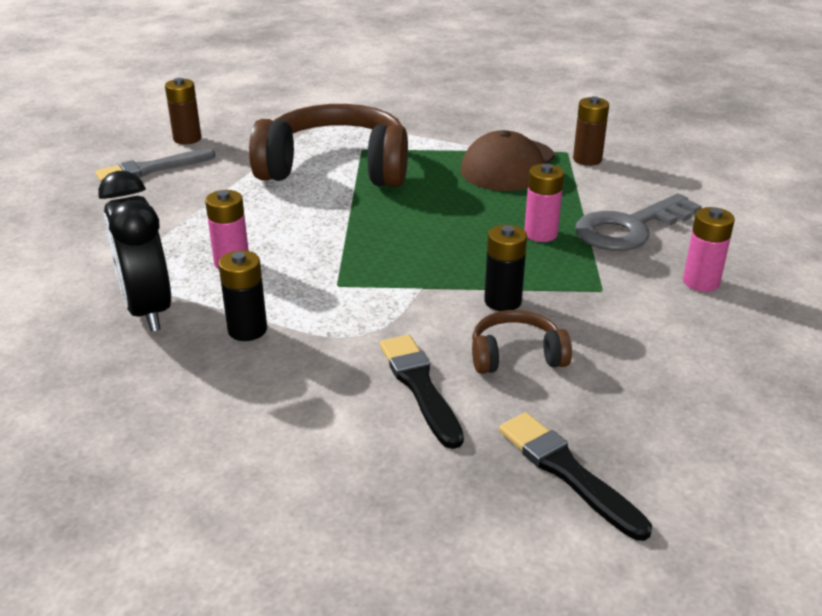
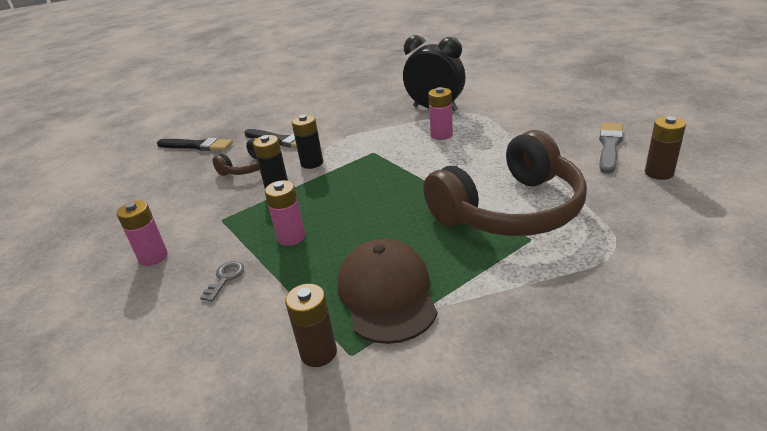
camera: 145 degrees right, 0 degrees up
black battery [218,250,267,341] -> black battery moved to [292,115,323,169]
grey key [575,194,702,251] -> grey key [200,261,244,302], size x0.43

